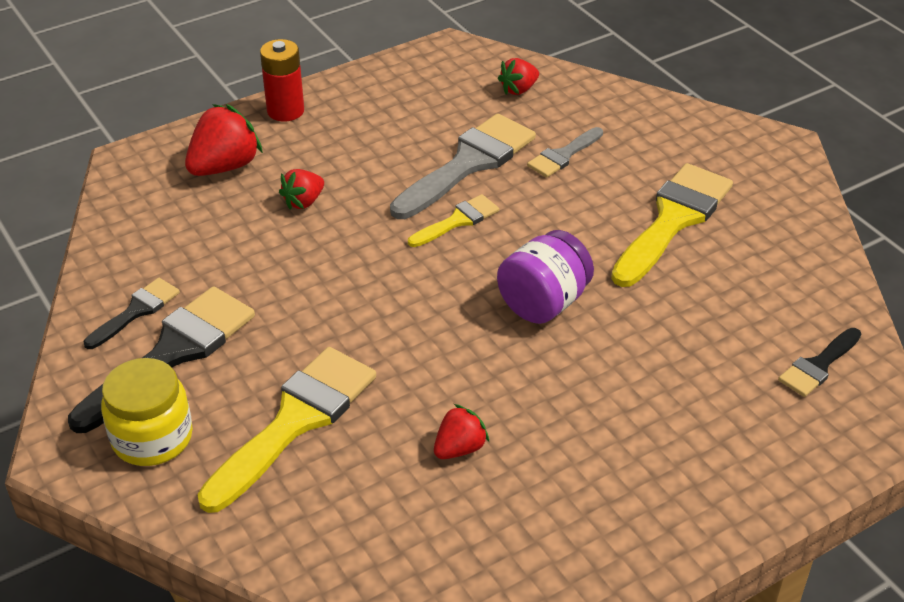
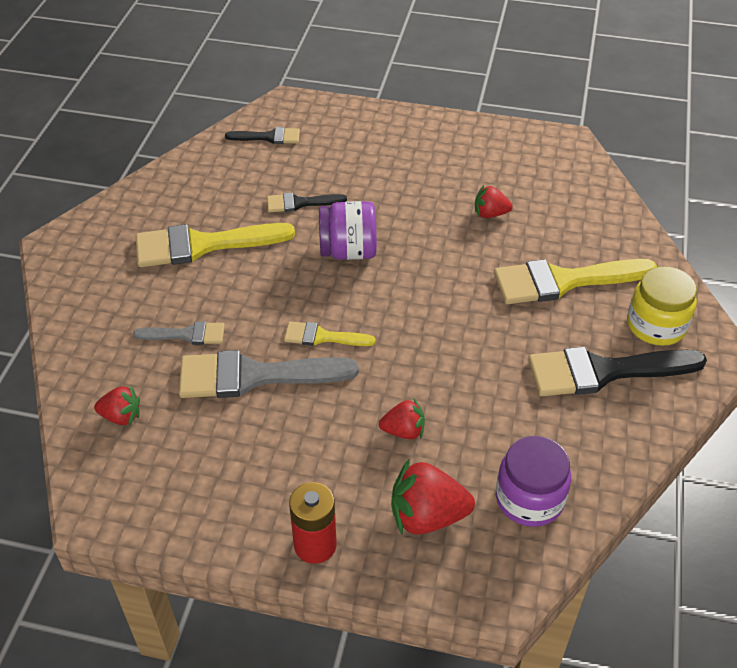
camera: 135 degrees left, 5 degrees up
black brush [84,278,180,349] -> black brush moved to [267,193,347,212]
none -> purple jar [496,436,571,527]

